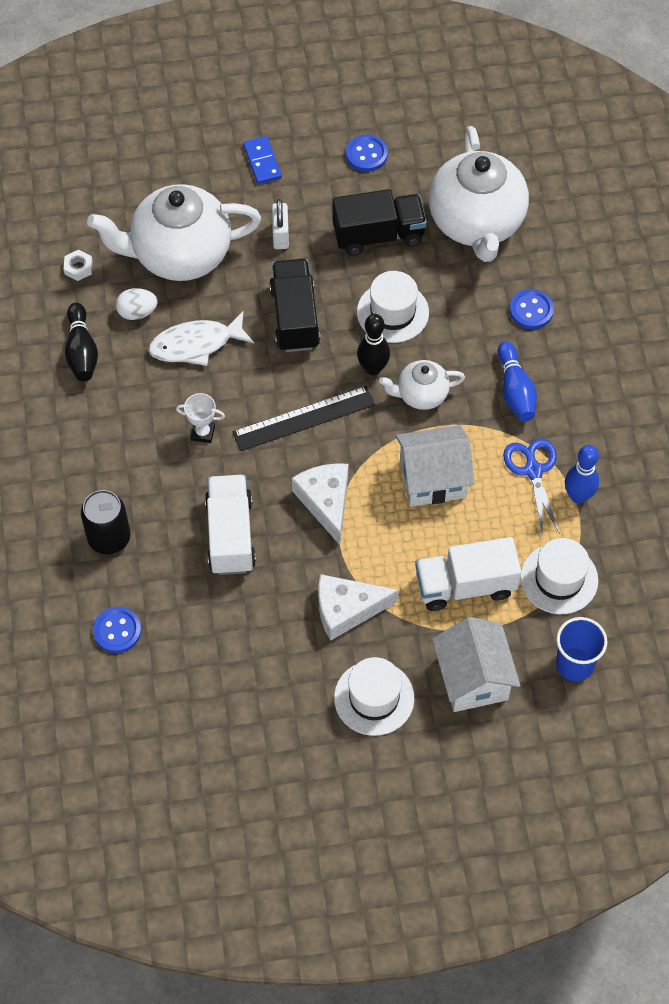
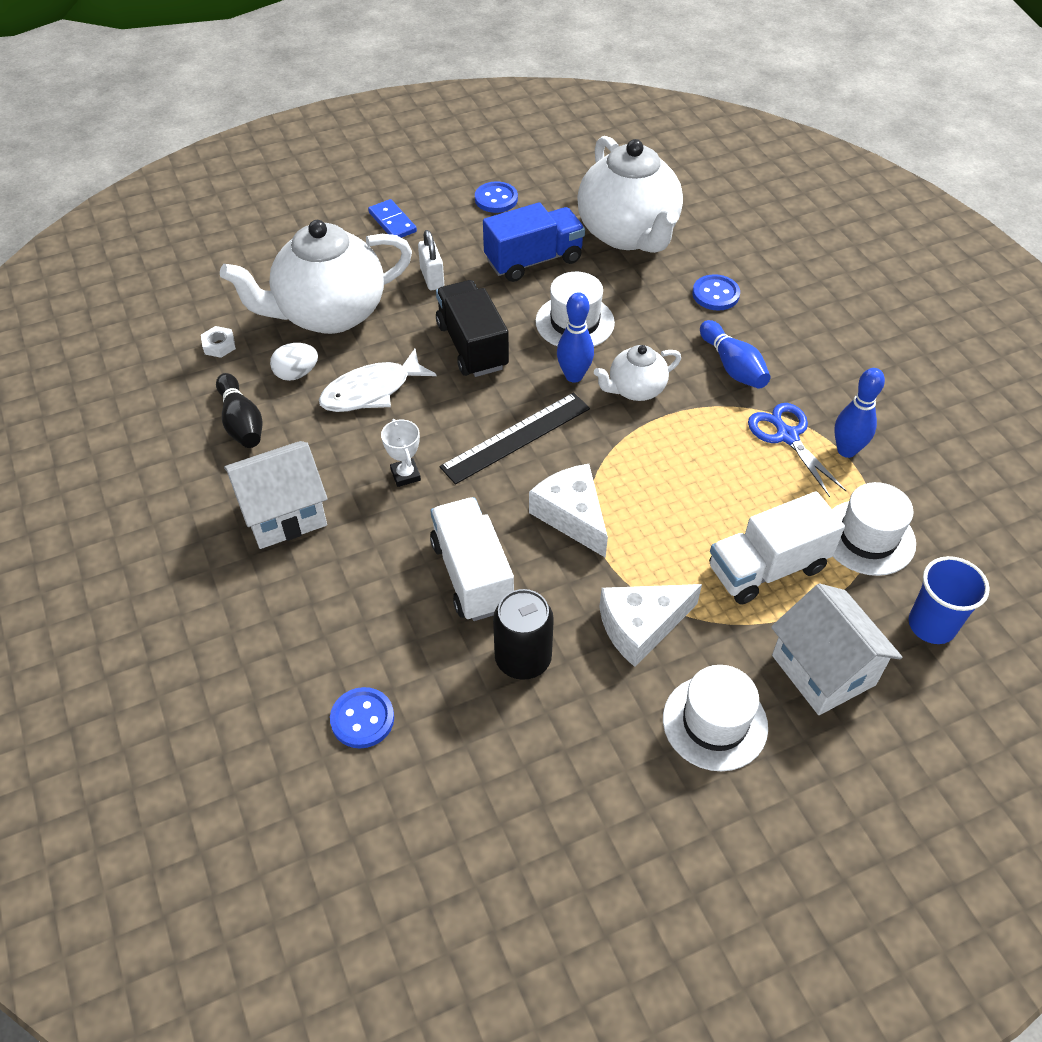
camera: 15 degrees left, 10 degrees down
black can [81,490,130,555] -> black can moved to [493,589,554,680]
white trophy [176,393,225,443] -> white trophy turned 75 degrees clockwise [381,419,421,487]
black truck [332,189,427,256] -> blue truck [483,202,585,282]
black bowling pin [357,314,390,376] -> blue bowling pin [557,292,594,382]
white house [396,425,475,507] -> white house moved to [224,441,328,549]

